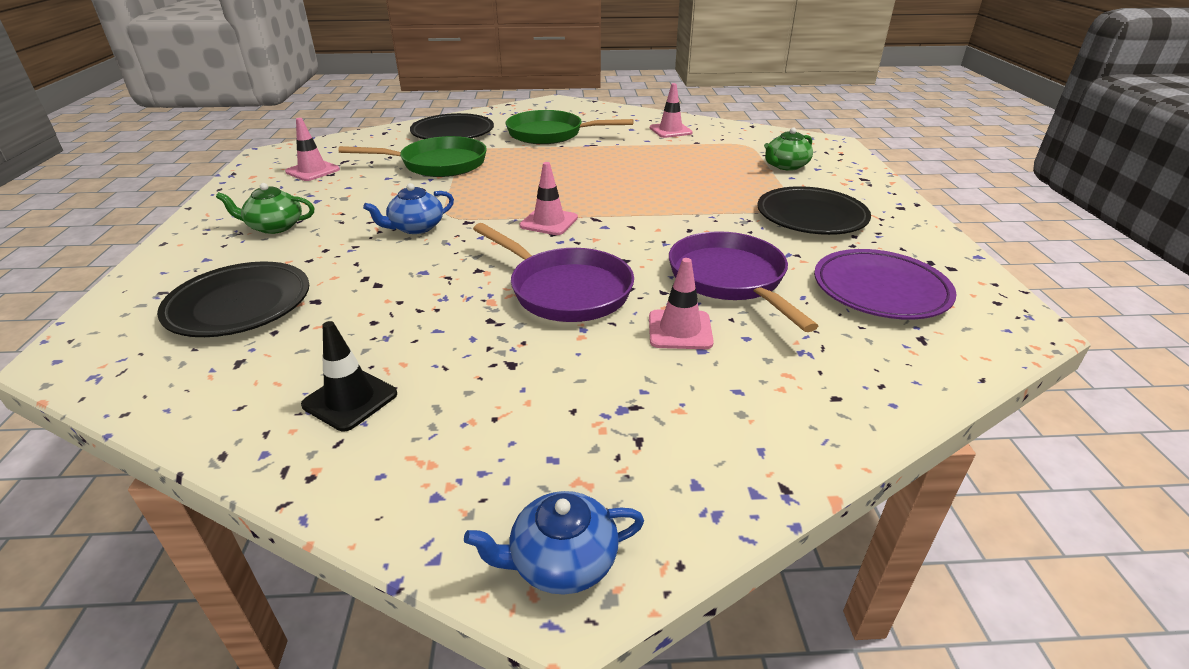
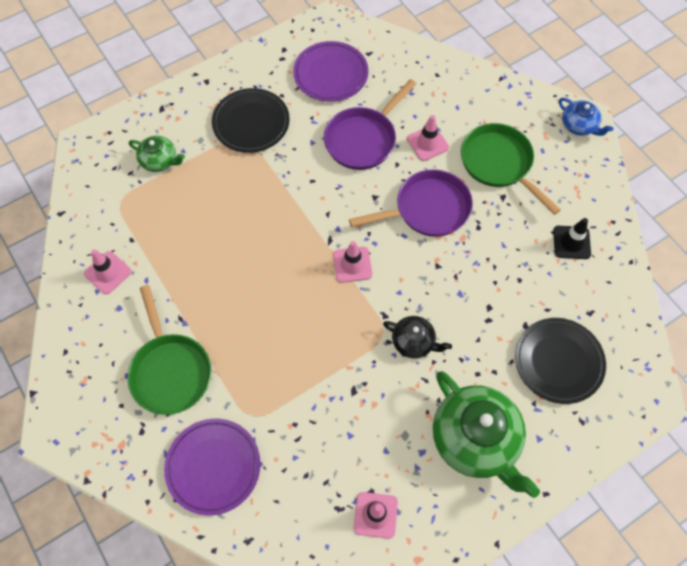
camera: 120 degrees left, 30 degrees up
green teapot [216,183,314,234] -> green teapot [433,371,540,498], size x1.96
green pan [338,136,487,177] -> green pan moved to [461,123,561,215]
blue teapot [363,183,454,234] -> black teapot [383,316,452,358]
black plate [410,113,494,139] -> purple plate [164,419,260,515]
purple pan [473,223,634,322] -> purple pan turned 60 degrees clockwise [349,169,473,237]

